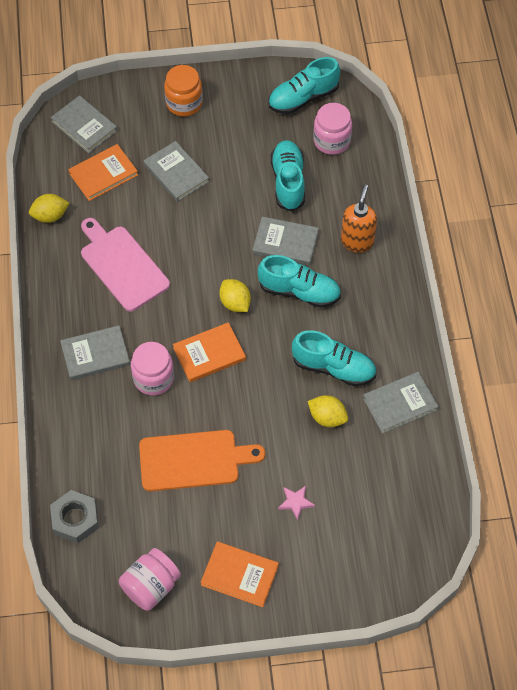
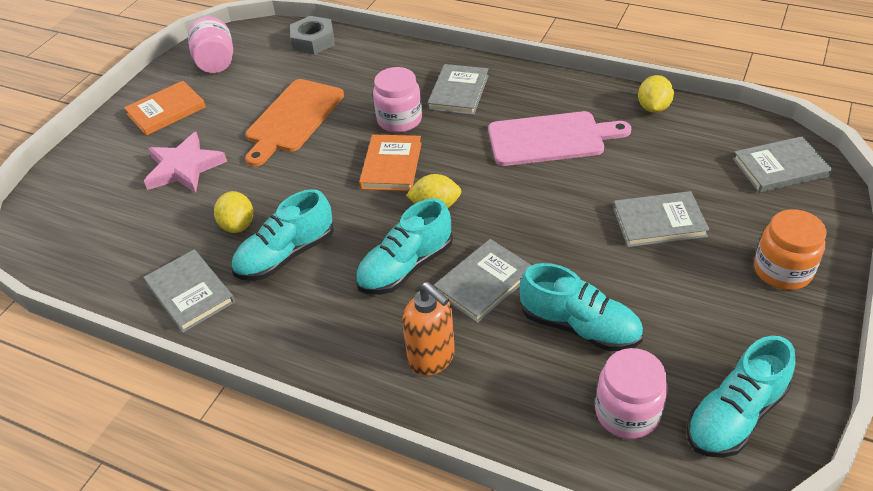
camera: 125 degrees right, 15 degrees down
orange book [68,144,138,201] -> none
turquoise shoe [268,57,340,114] -> turquoise shoe turned 135 degrees counterclockwise [686,336,795,458]
pink star [278,486,315,520] -> pink star [144,132,227,193], size x2.01
yellow lemon [308,395,348,427] -> yellow lemon turned 75 degrees counterclockwise [214,191,253,233]
grey book [363,372,439,434] -> grey book turned 45 degrees counterclockwise [143,250,235,333]

